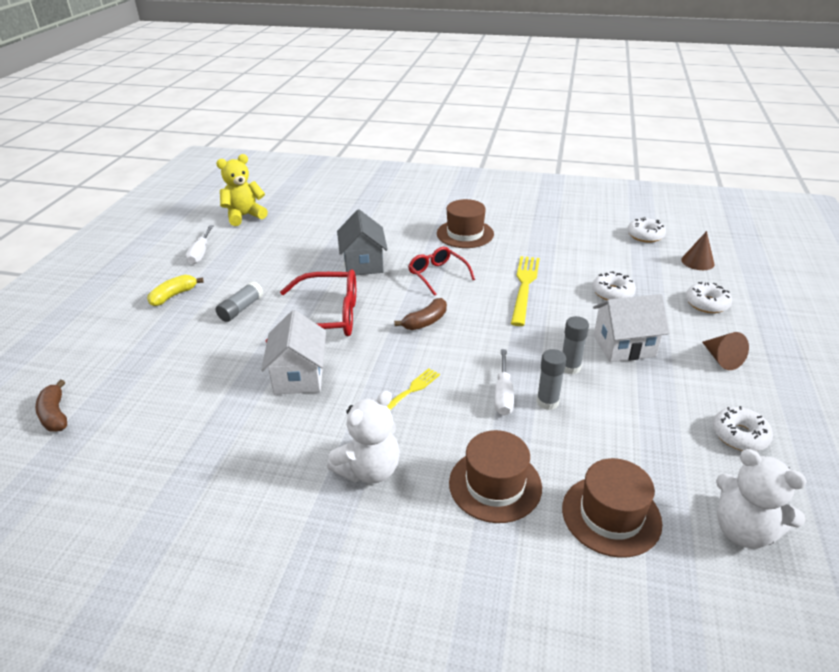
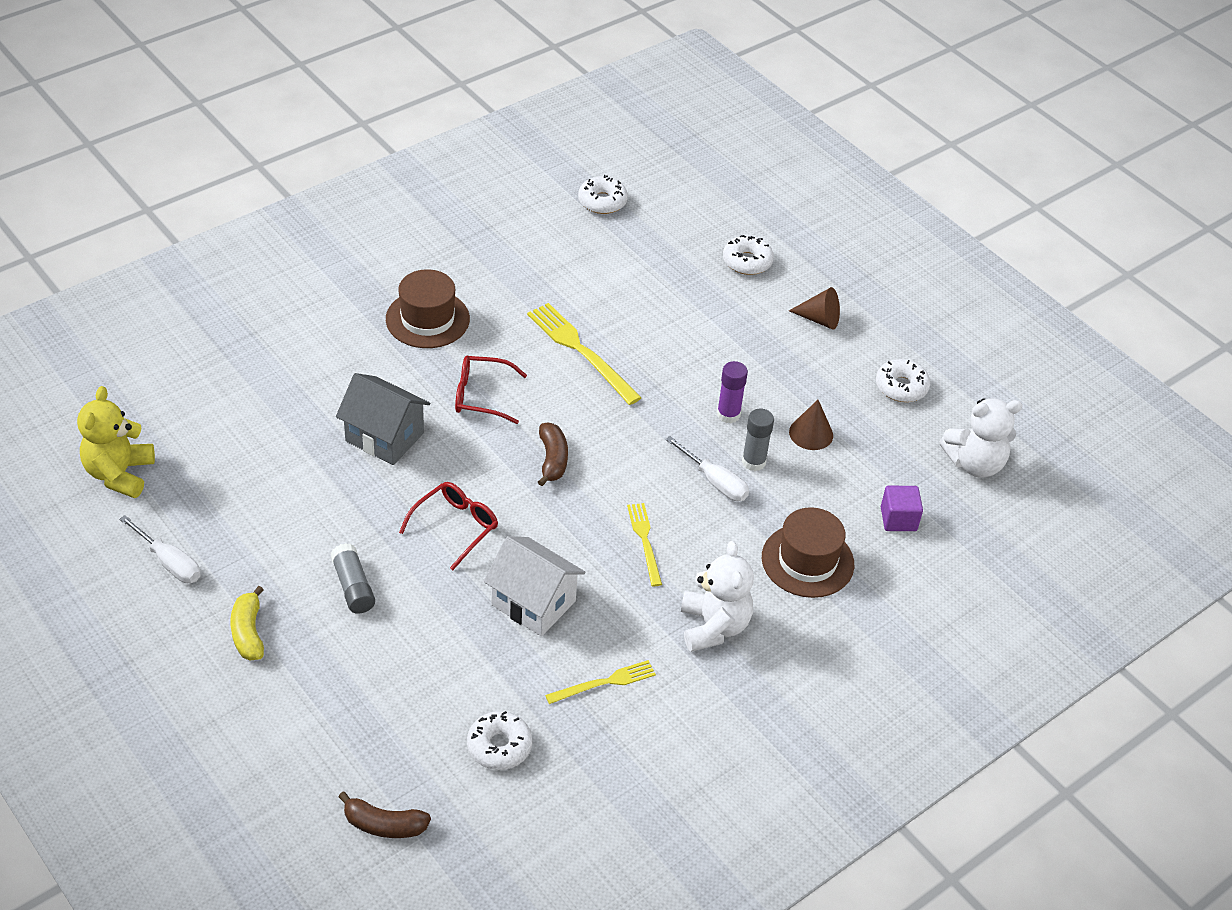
camera: 55 degrees left, 10 degrees up
red glasses [266,269,356,343] -> red glasses [399,482,498,570], size x0.62
grey glue stick [562,316,589,374] -> purple glue stick [717,361,748,423]
brown hat [562,458,662,558] -> purple cube [881,486,923,531]
white donut [592,272,636,300] -> white donut moved to [467,711,532,770]
white house [593,294,670,362] -> none
brown cone [681,231,714,270] -> brown cone moved to [789,400,833,450]
none -> yellow fork [545,660,656,704]

